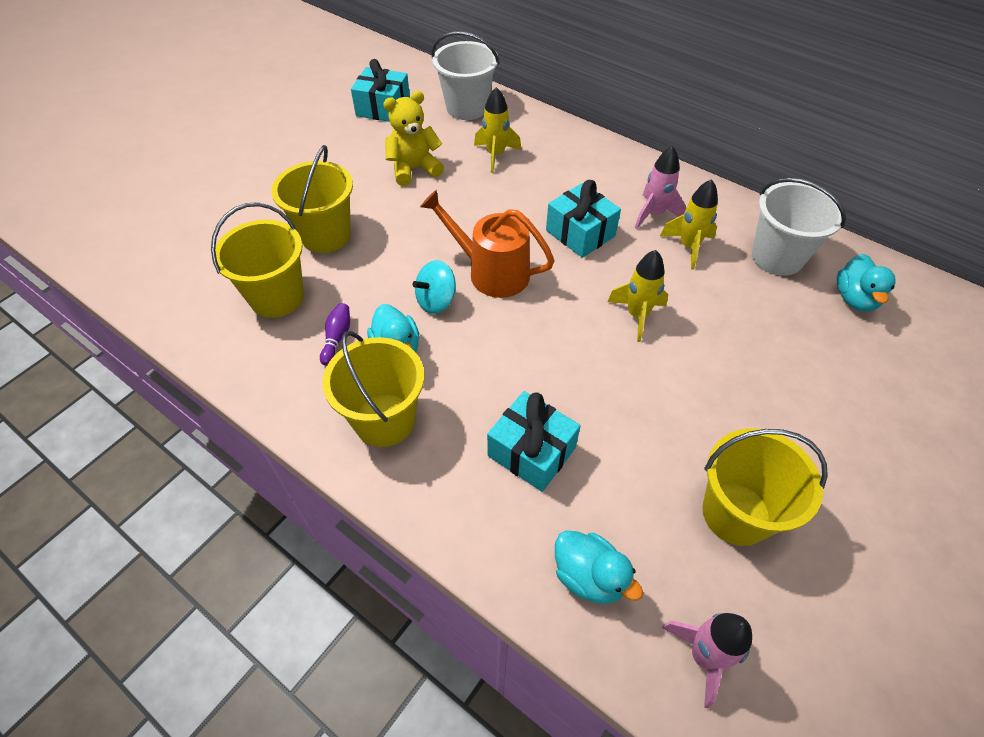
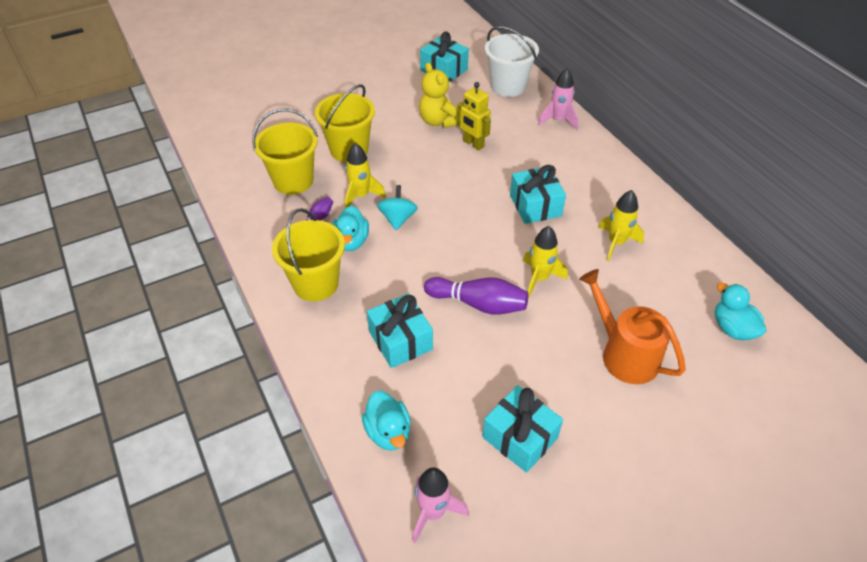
camera: 25 degrees right, 5 degrees down
yellow teddy bear [383,91,444,186] -> yellow teddy bear turned 120 degrees counterclockwise [419,62,460,128]
turquoise spinning top [412,260,456,314] -> turquoise spinning top turned 105 degrees clockwise [377,185,418,230]
orange watering can [420,190,555,298] -> orange watering can moved to [579,269,686,384]
yellow rocket [474,87,521,173] -> yellow rocket moved to [345,143,386,208]
pink rocket [635,146,686,229] -> pink rocket moved to [538,68,578,130]
yellow bucket [702,428,828,546] -> turquoise gift [482,385,563,473]
white bucket [752,178,846,276] -> none
turquoise duck [837,254,896,312] -> turquoise duck turned 120 degrees clockwise [715,283,766,340]
none -> purple bowling pin [424,277,528,315]
none -> yellow robot [457,82,491,151]

